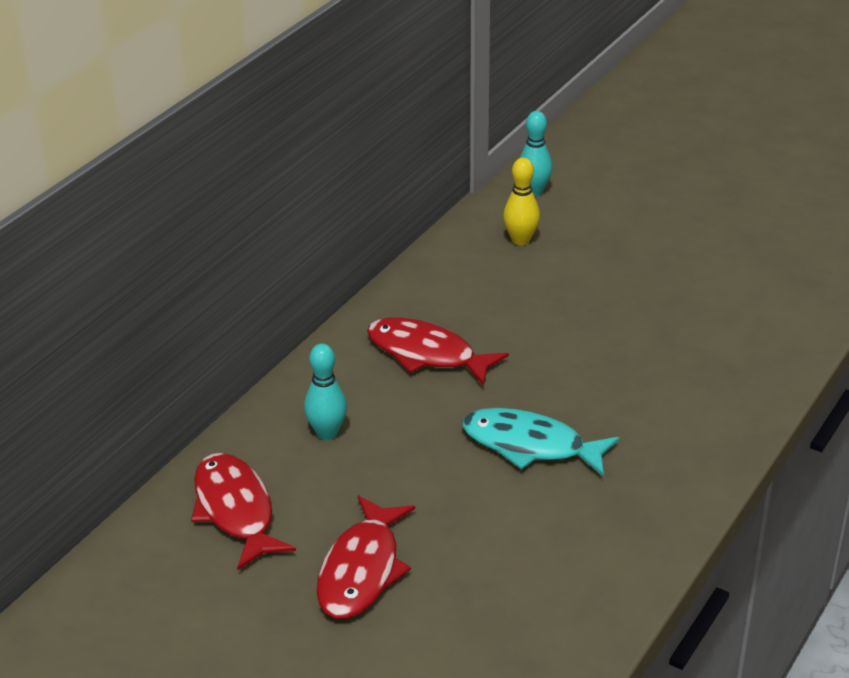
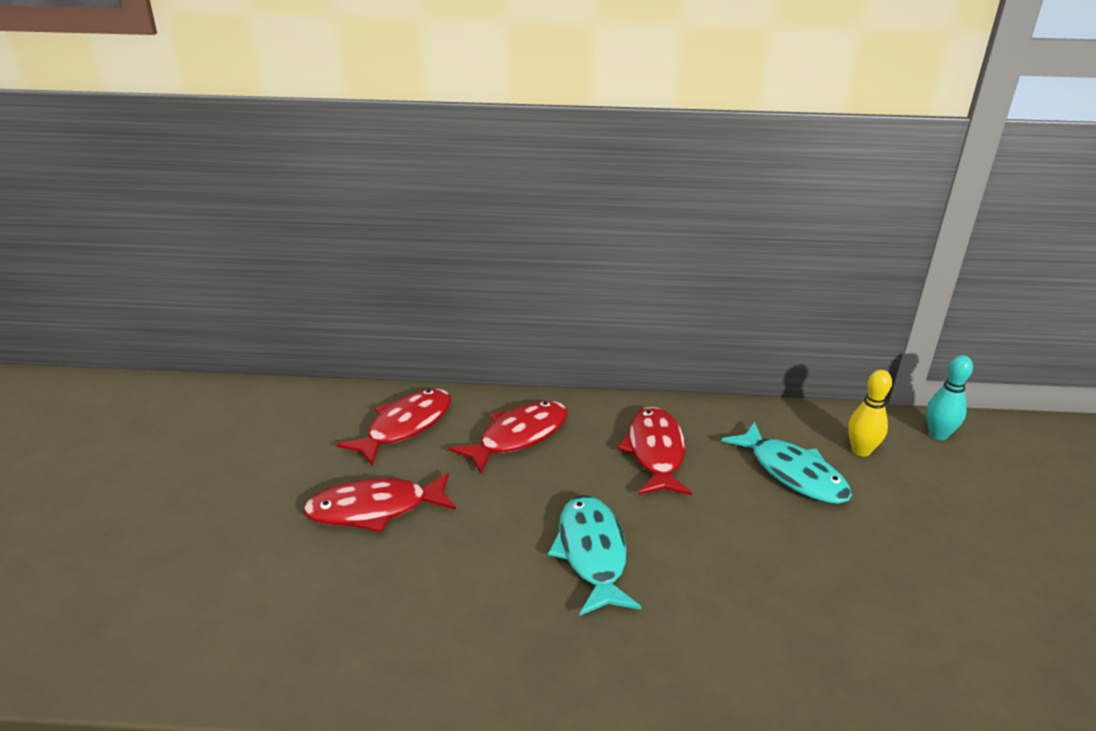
camera: 60 degrees right, 5 degrees down
turquoise bowling pin [304,344,347,440] -> red fish [449,401,567,474]
none -> turquoise fish [721,422,852,504]

